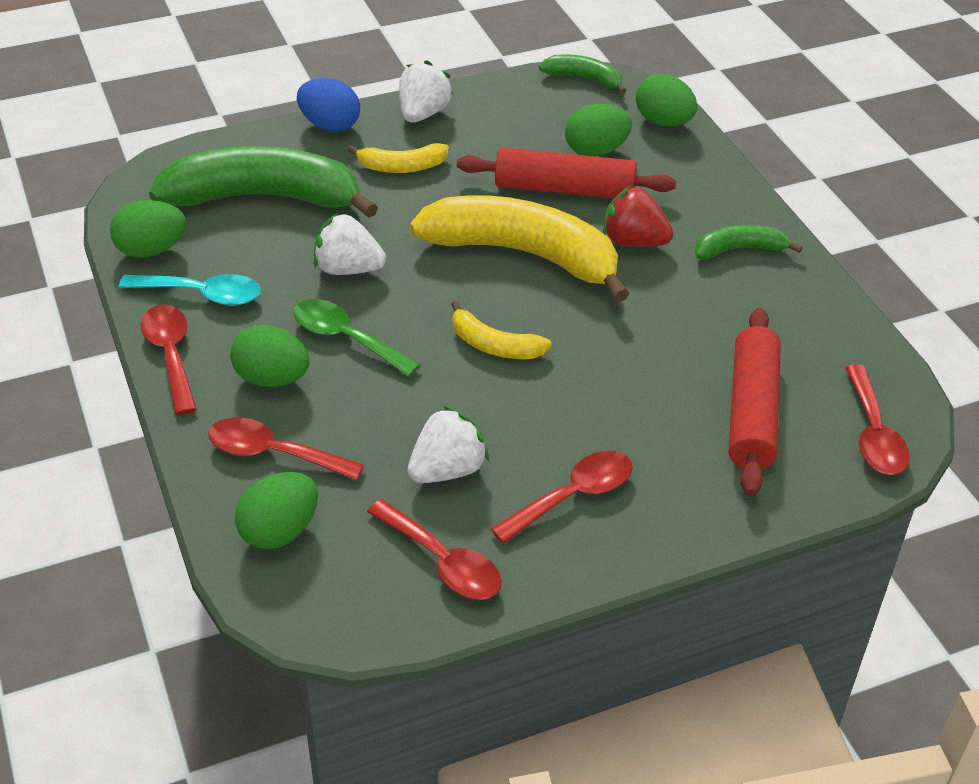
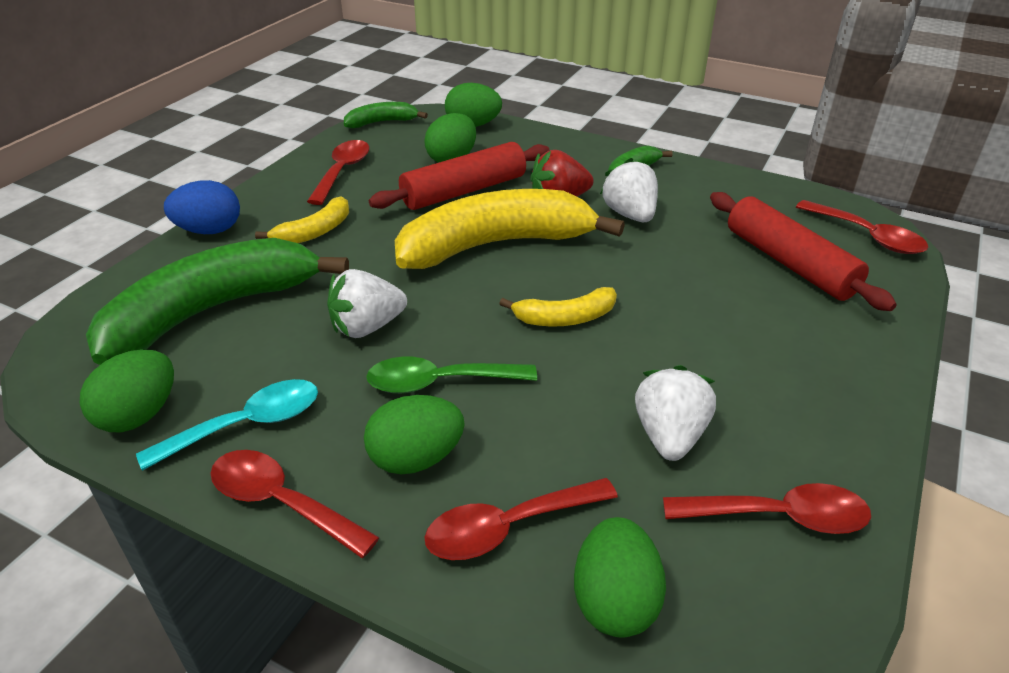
camera: 40 degrees left, 5 degrees down
white strawberry [399,60,453,123] -> white strawberry moved to [600,158,658,222]
red spoon [491,451,633,544] -> red spoon moved to [307,140,369,205]

